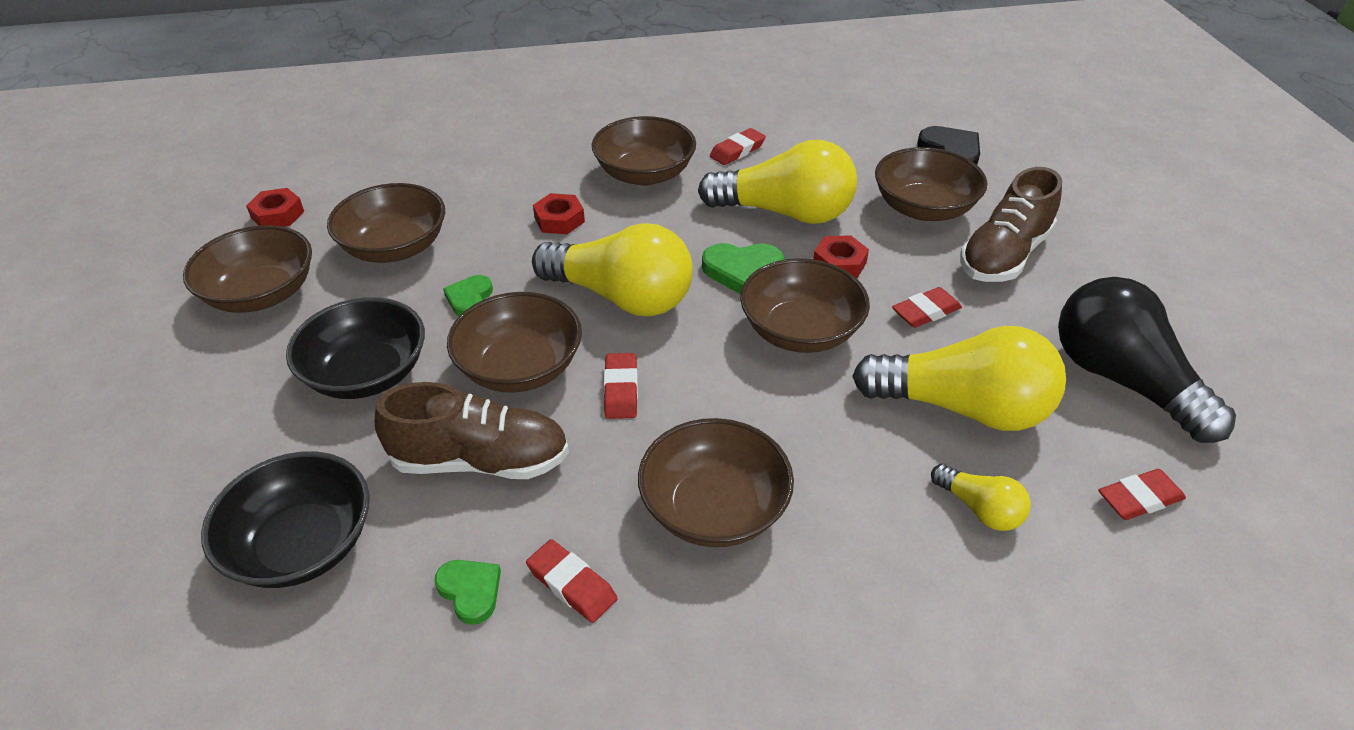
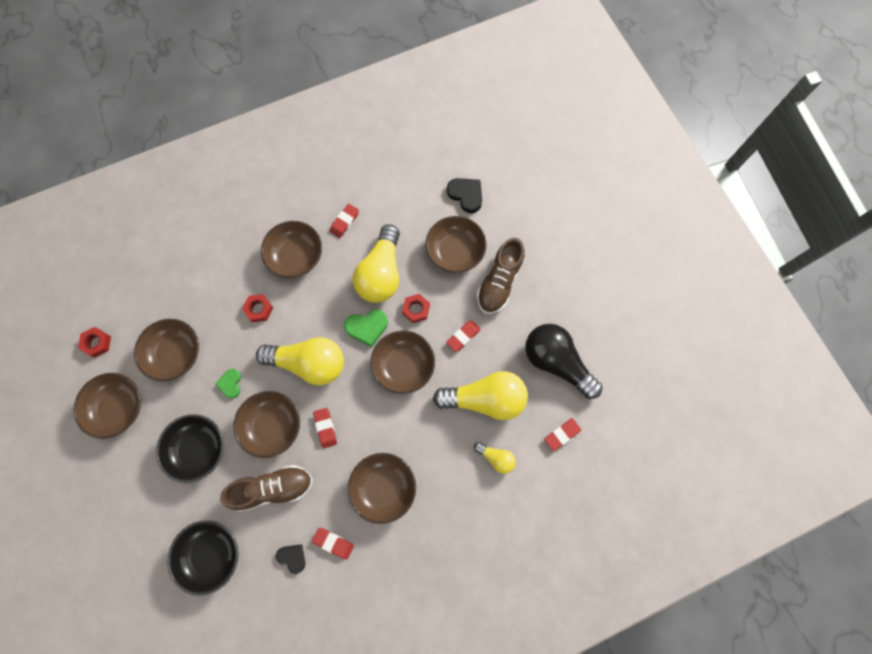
camera: 15 degrees left, 30 degrees up
green heart [434,560,501,625] -> black heart [276,544,305,574]
yellow light bulb [698,140,857,224] -> yellow light bulb turned 105 degrees clockwise [353,224,400,303]

